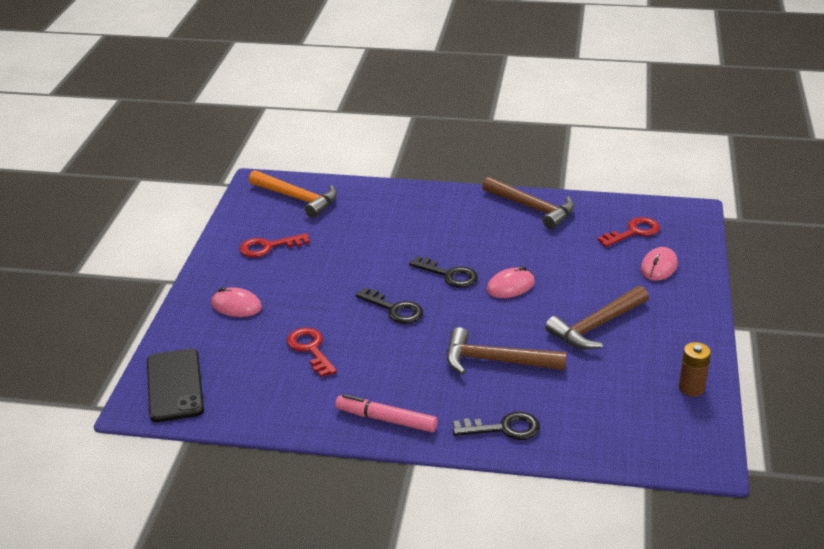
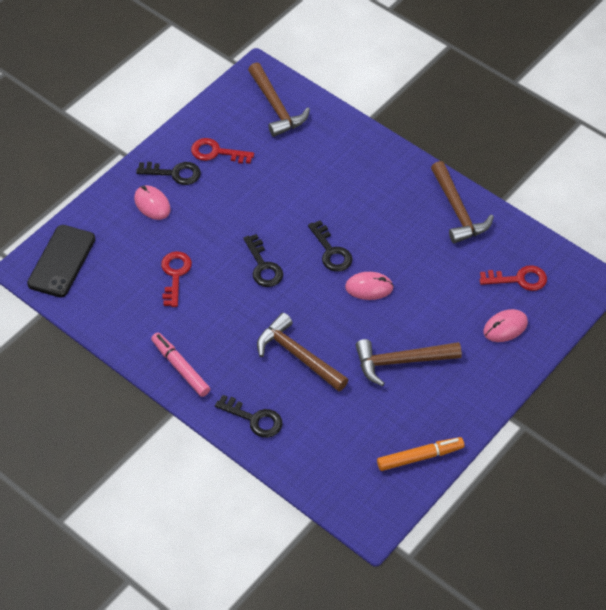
camera: 30 degrees right, 20 degrees up
orange hammer [249,170,337,218] -> brown hammer [248,62,310,137]
brown battery [679,342,711,397] -> orange marker [377,437,464,471]
none -> black key [136,162,201,185]

